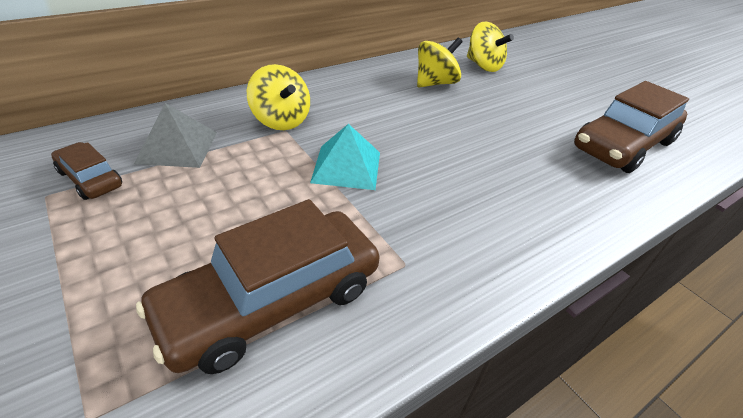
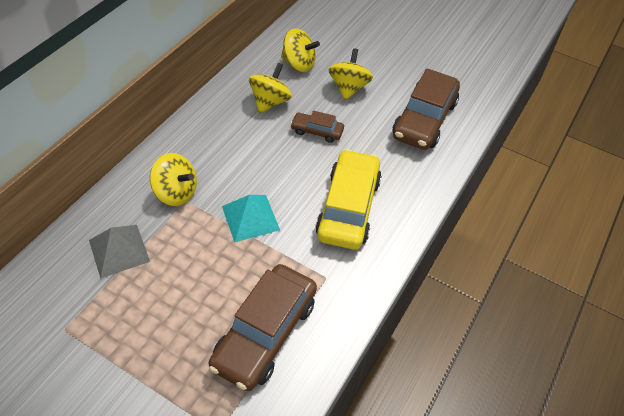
camera: 25 degrees left, 10 degrees up
brown car [51,142,122,200] -> brown car moved to [290,111,344,143]
none -> yellow car [315,149,382,250]
none -> yellow spinning top [329,49,373,101]

